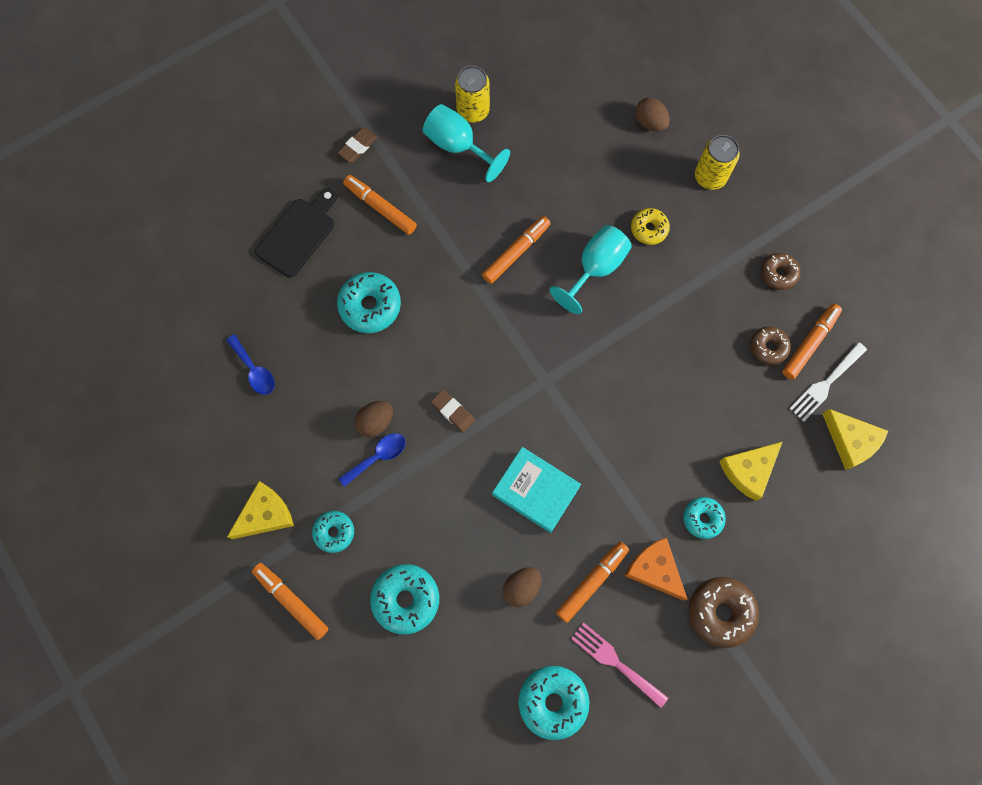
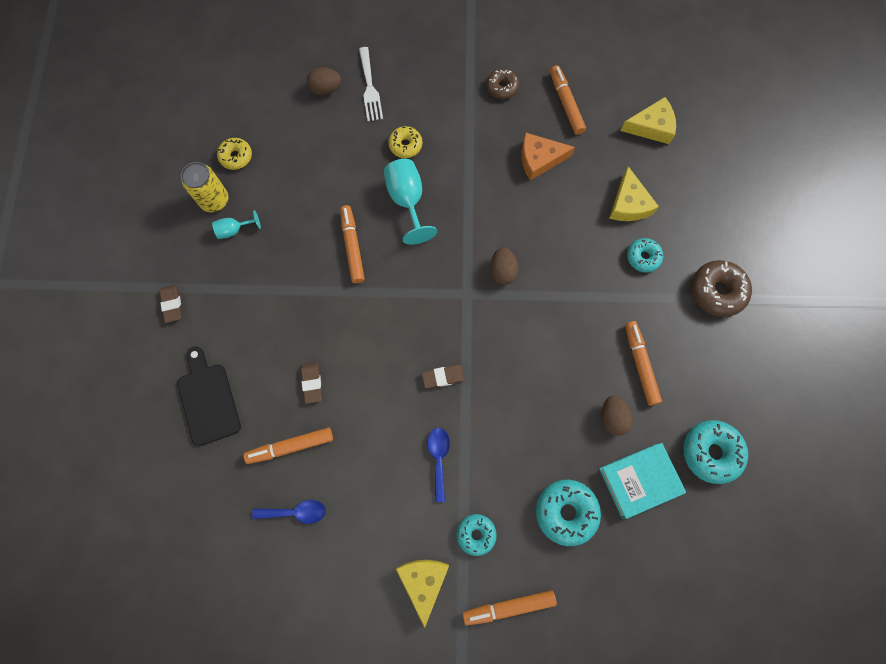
camera: 55 degrees left, 0 degrees up
turquoise donut [337,272,401,333] -> brown eraser [301,362,322,404]
orange marker [343,175,417,235] -> orange marker moved to [244,427,333,464]
brown egg [354,401,393,437] -> brown egg moved to [490,247,519,285]
turquoise goblet [423,104,510,182] -> turquoise goblet [212,210,261,239], size x0.55
turquoise book [492,447,581,533] -> turquoise book moved to [599,443,686,519]
pink fork [571,622,668,708] -> none
orange cheese [624,537,688,601] -> orange cheese moved to [521,133,575,180]
yellow can [695,135,740,190] -> none
brown donut [750,326,791,365] -> none
white fork [789,342,867,422] -> white fork moved to [359,47,383,121]
none -> yellow donut [217,138,252,170]

